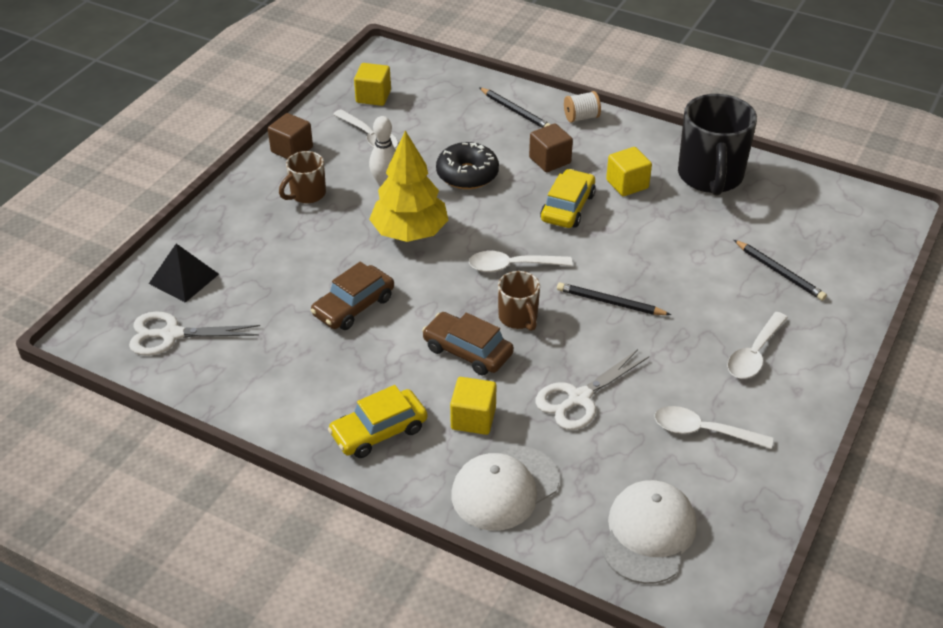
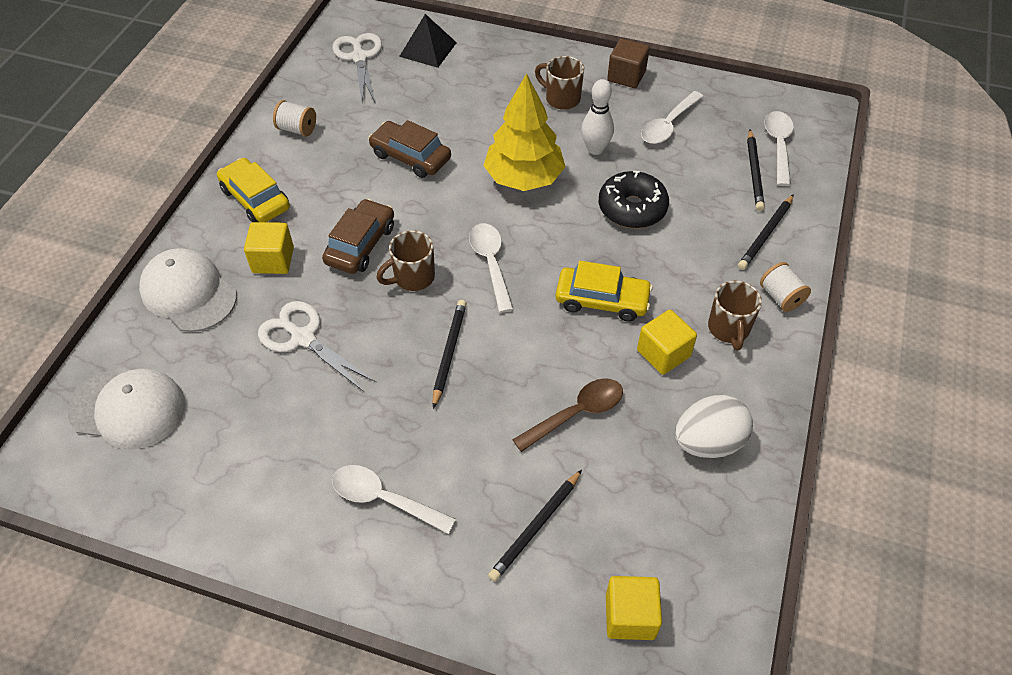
camera: 80 degrees right, 10 degrees up
yellow cube [354,63,391,106] -> yellow cube moved to [606,576,662,640]
brown cube [529,123,573,172] -> none
white spoon [654,406,773,449] -> white spoon moved to [764,111,794,186]
black mug [678,94,757,196] -> white egg [675,395,753,458]
none -> white spool [273,100,316,137]
none -> brown spoon [513,378,623,452]
none -> brown mug [708,280,762,351]
none -> black pencil [747,130,765,211]

